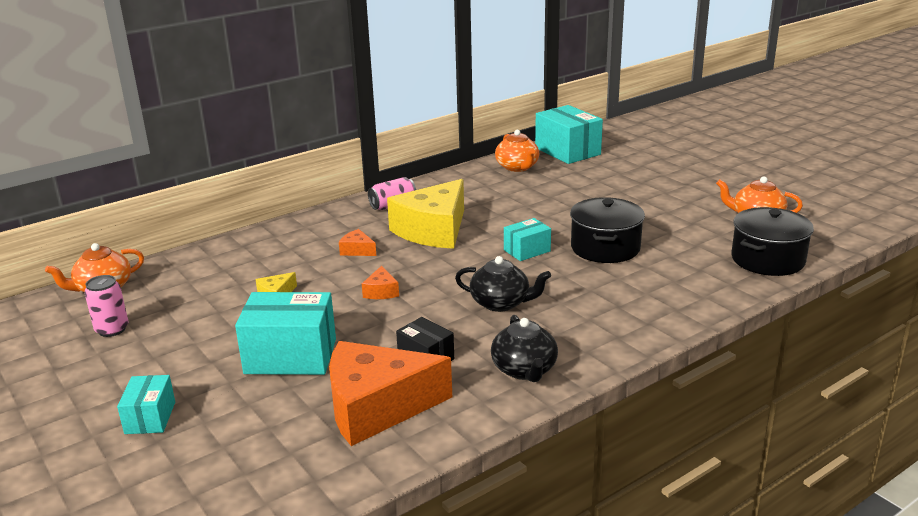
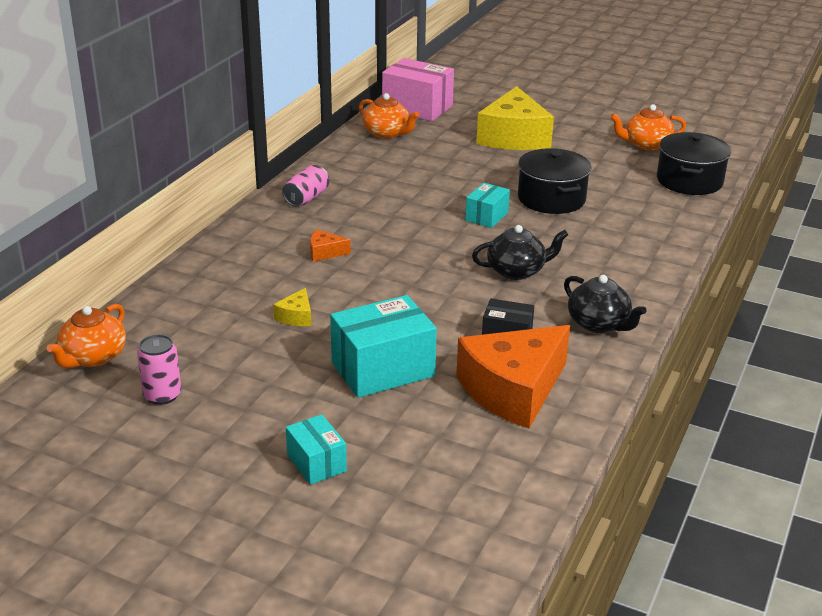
camera: 30 degrees left, 5 degrees up
orange cheese [362,266,399,299] -> none
yellow cheese [387,179,464,249] -> yellow cheese moved to [476,86,554,150]
turquoise box [535,105,603,164] -> pink box [382,58,454,121]

